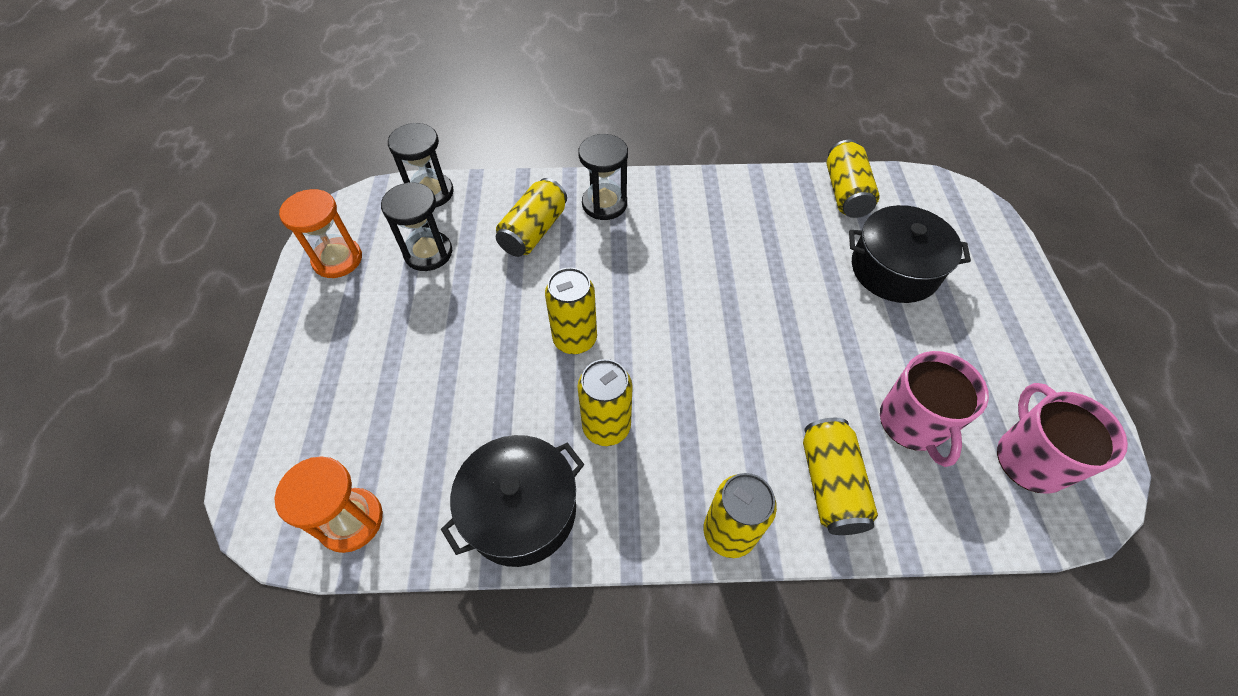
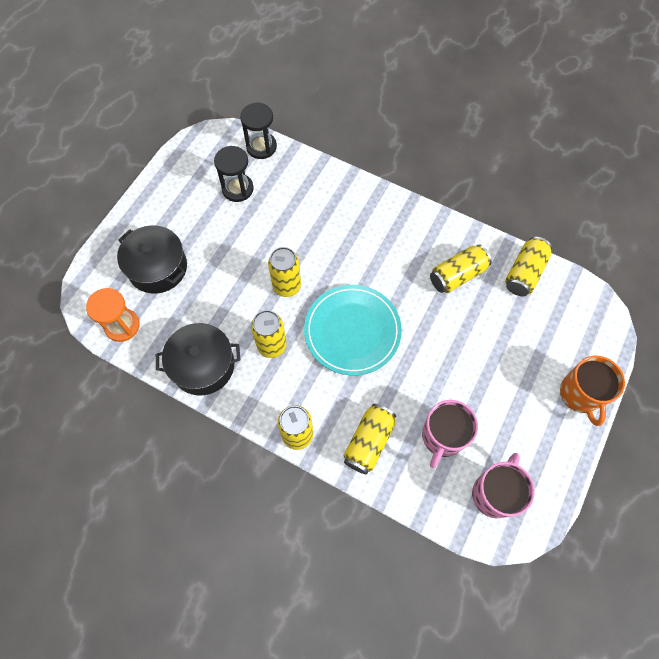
camera: 30 degrees right, 10 degrees up
orange hourglass [279,189,362,278] -> none
yellow can [496,178,567,257] -> yellow can moved to [430,245,492,293]
black hourglass [578,134,628,220] -> none
black pot [849,205,971,303] -> black pot moved to [117,225,187,293]
none -> turquoise plate [304,285,402,375]
none -> orange mug [560,356,625,426]

